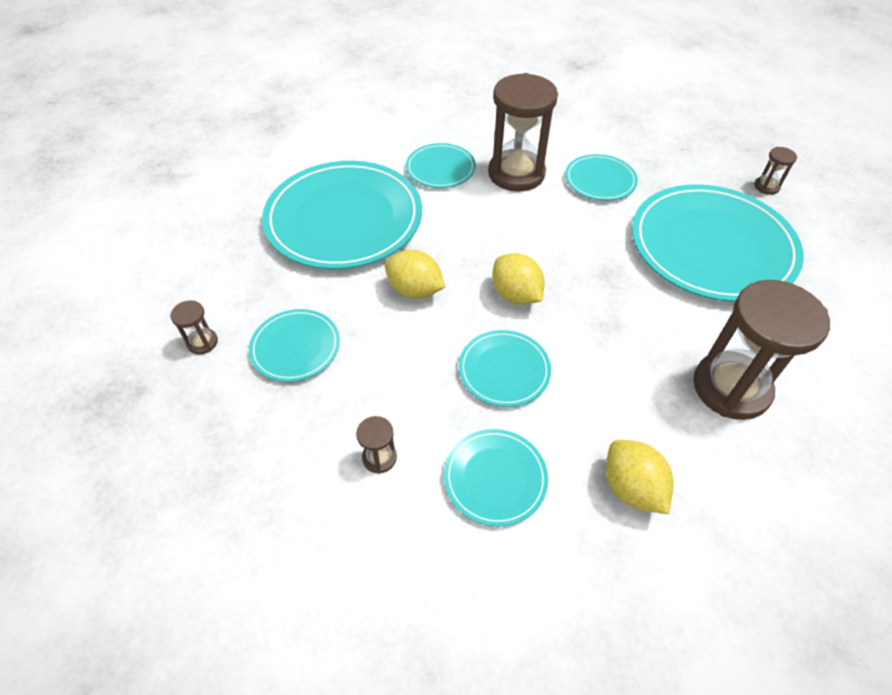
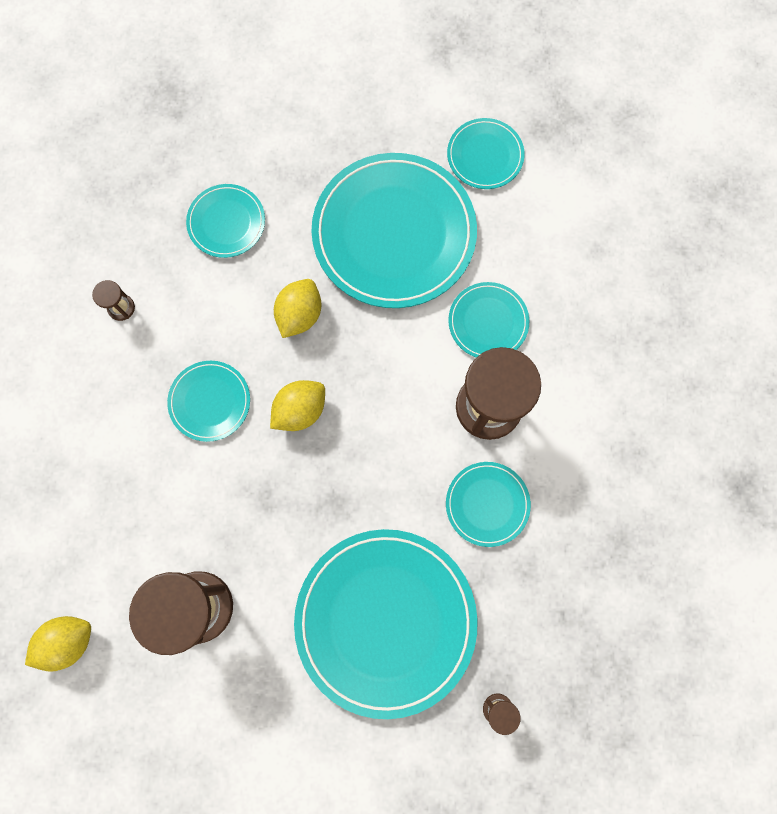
camera: 85 degrees right, 25 degrees up
brown hourglass [170,300,218,354] -> none
turquoise plate [444,429,548,527] -> turquoise plate moved to [447,118,524,189]
yellow lemon [606,440,674,514] -> yellow lemon moved to [25,616,91,672]

